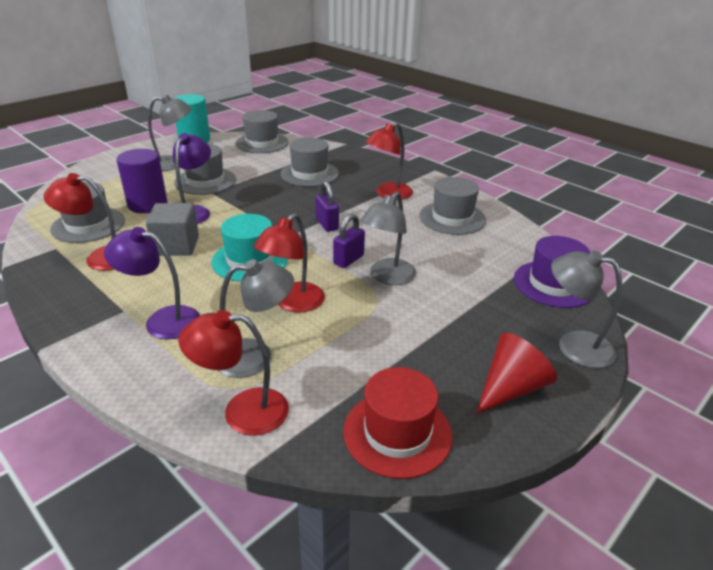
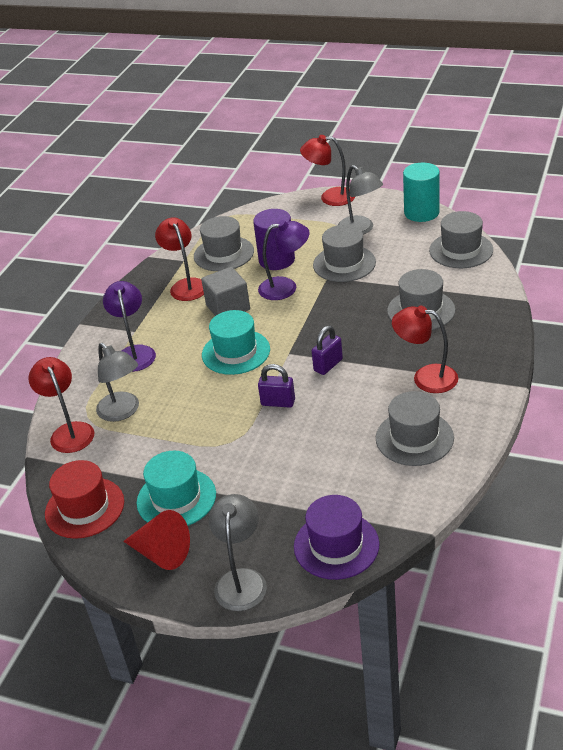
camera: 70 degrees right, 5 degrees up
red lamp [254,213,325,313] -> red lamp moved to [300,135,355,206]
grey lamp [360,191,416,285] -> none
none -> turquoise hat [137,451,216,526]

